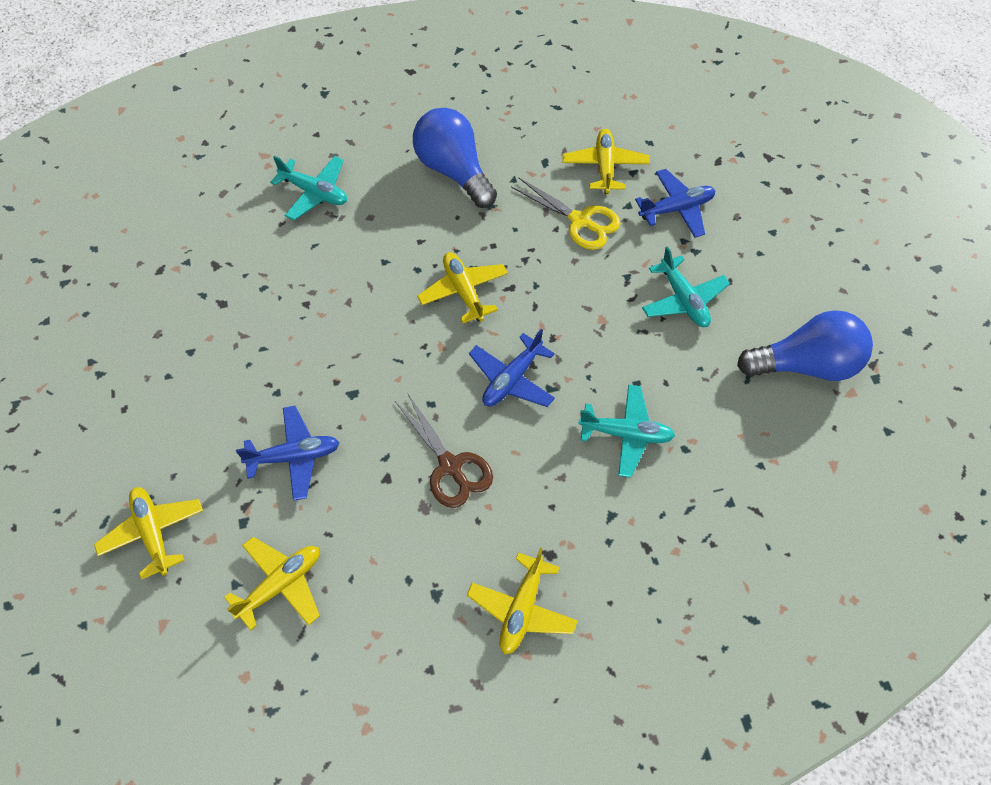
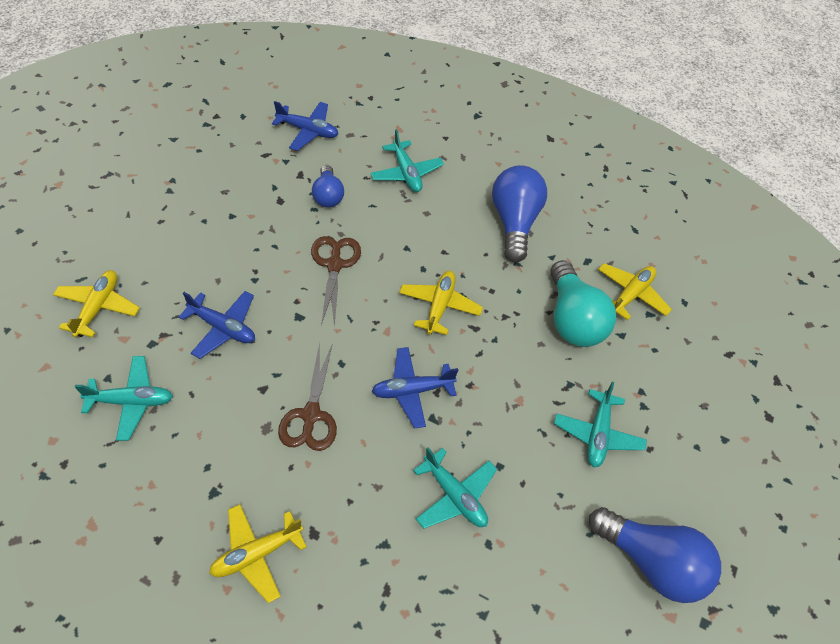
camera: 35 degrees right, 5 degrees down
yellow plane [224,537,320,630] -> turquoise plane [75,356,173,441]
yellow scissors [511,178,621,250] -> turquoise light bulb [550,260,616,347]
blue plane [635,169,715,238] -> blue plane moved to [272,101,338,151]
none -> brown scissors [311,236,361,326]
none -> blue light bulb [312,165,344,207]

